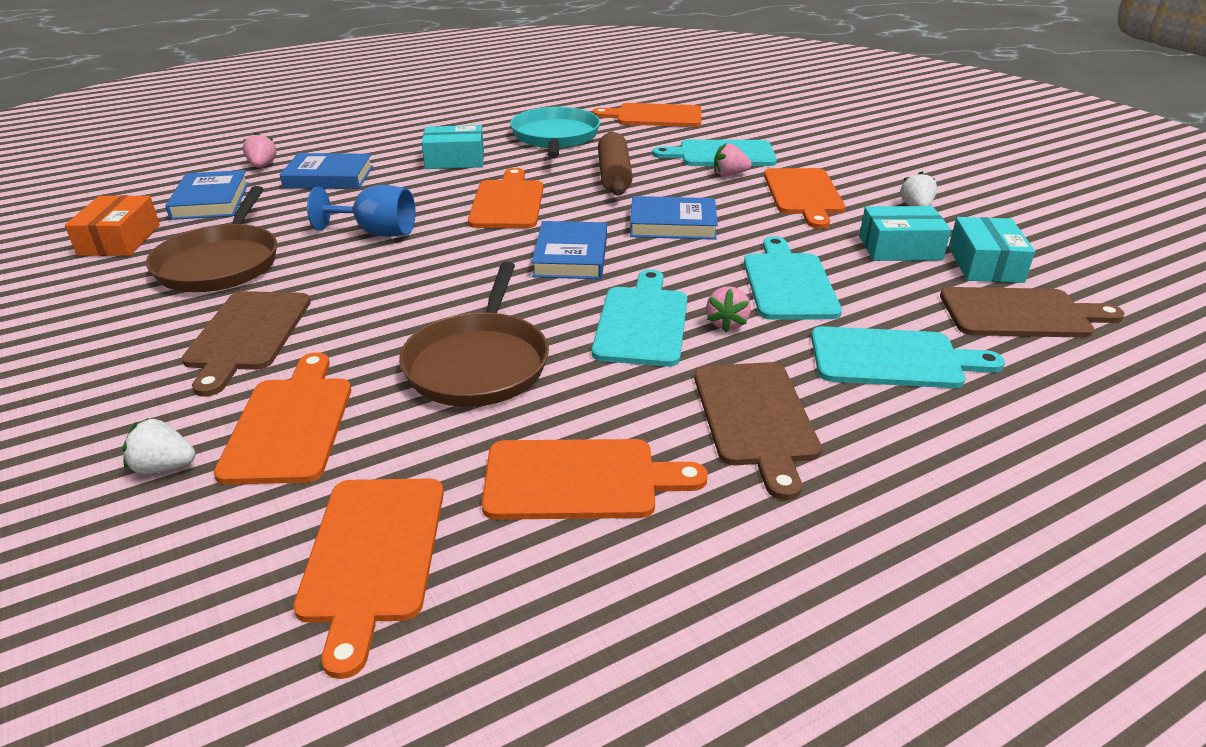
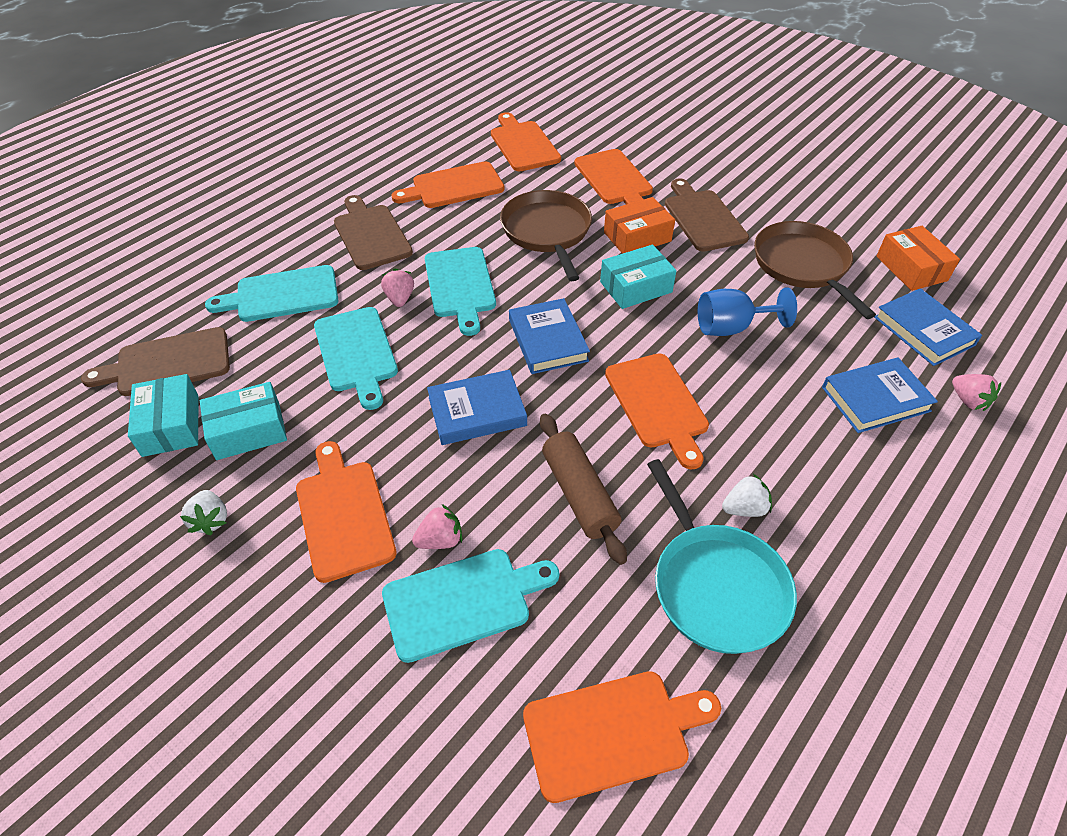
camera: 160 degrees right, 15 degrees up
white strawberry [122,418,196,474] -> white strawberry moved to [722,474,772,517]
turquoise box [422,125,484,169] -> turquoise box moved to [600,245,676,309]
none -> orange box [604,197,675,254]

